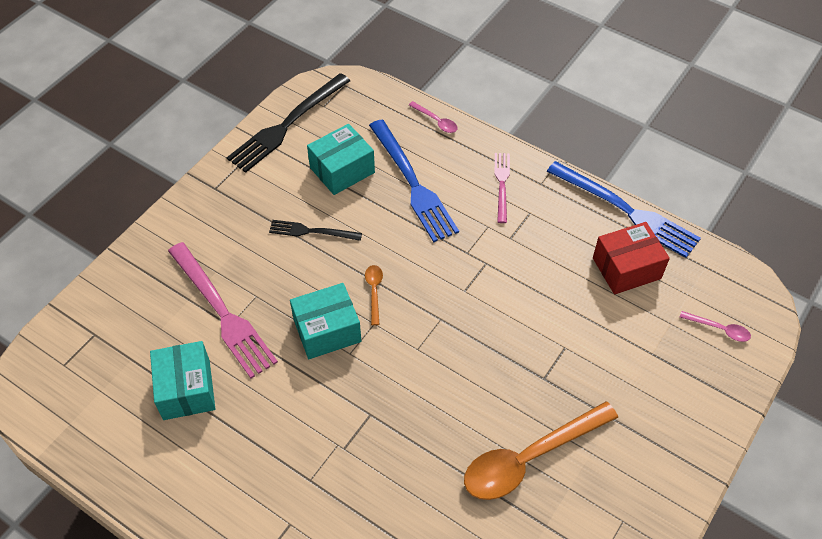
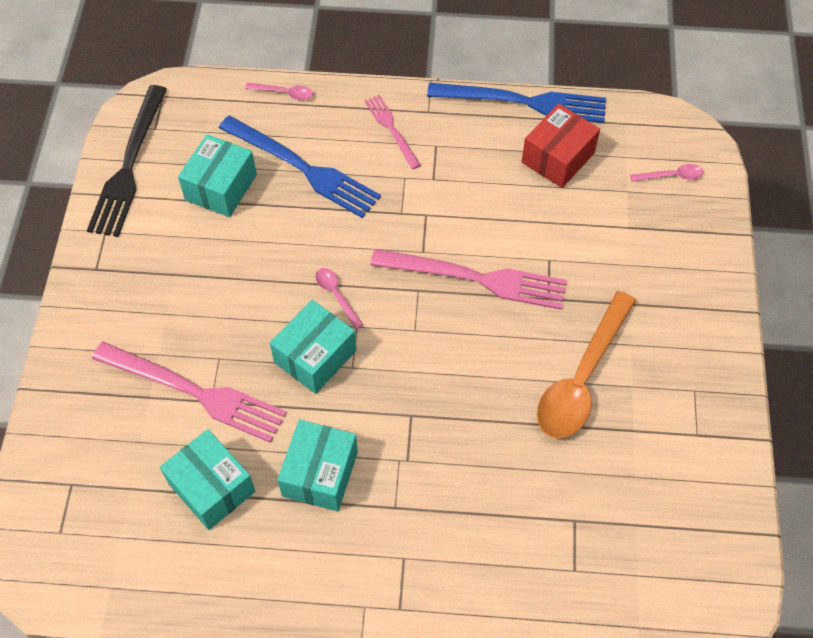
camera: 30 degrees left, 5 degrees up
black fork [269,220,362,241] -> none
orange spoon [365,265,383,326] -> pink spoon [315,268,363,329]
none -> turquoise box [277,420,358,512]
none -> pink fork [370,249,567,310]

